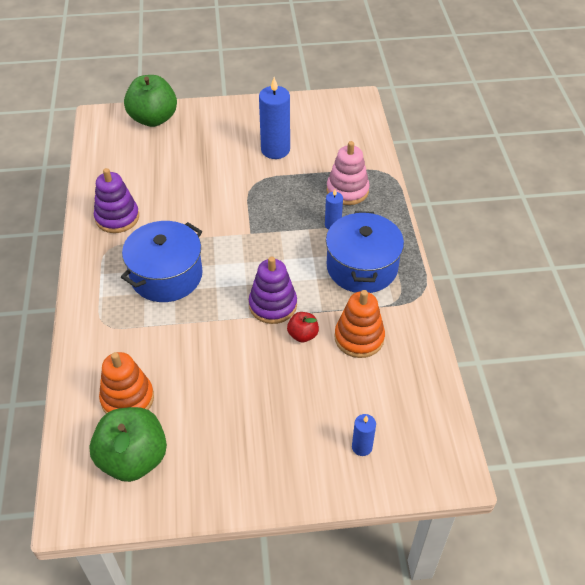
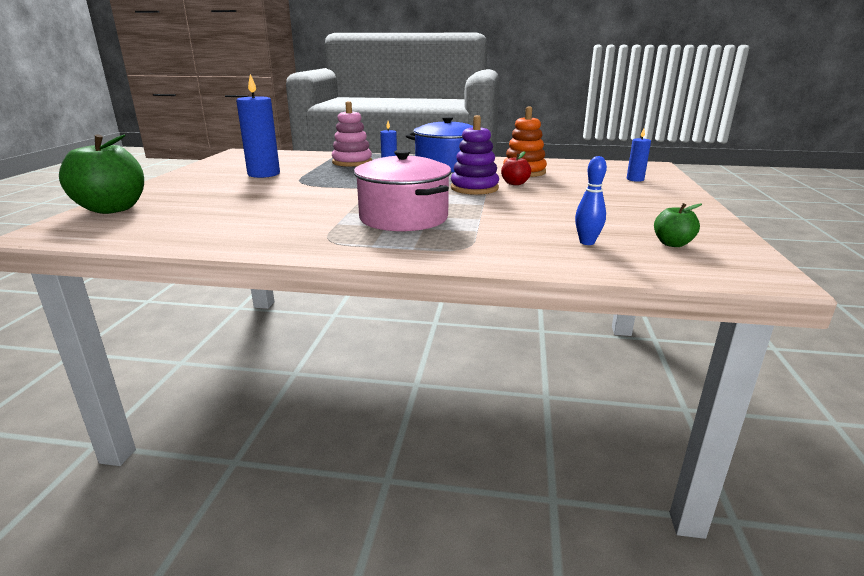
camera: 75 degrees left, 25 degrees down
green apple [89,407,167,482] -> green apple [654,203,702,247], size x0.48
purple stacking toy [94,168,139,233] -> none
orange stacking toy [99,352,154,413] -> blue bowling pin [575,156,607,245]
blue pot [121,221,203,302] -> pink pot [354,150,451,231]

